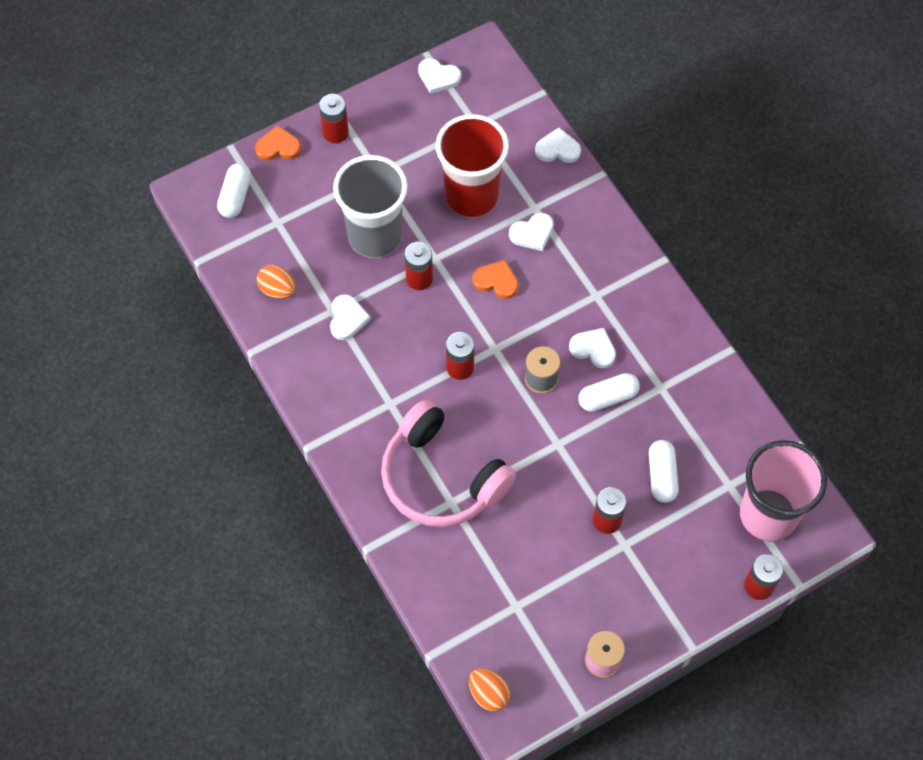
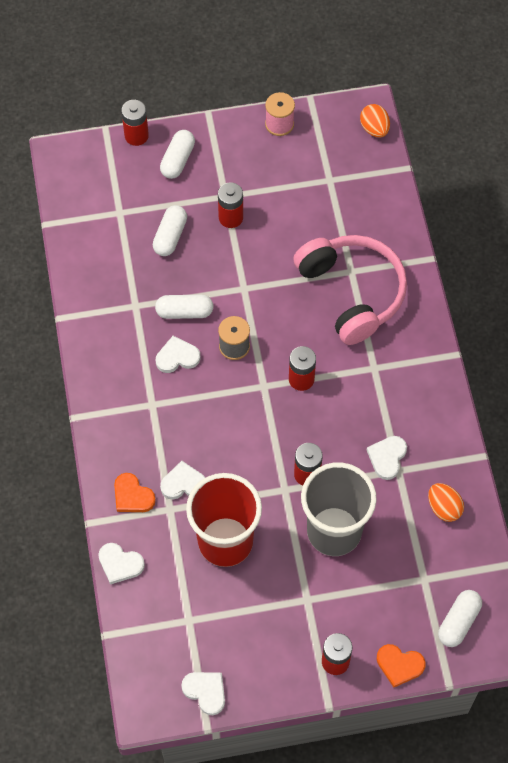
camera: 160 degrees left, 0 degrees up
orange heart [472,260,519,299] -> orange heart moved to [114,473,156,512]
white heart [569,328,616,368] -> white heart turned 120 degrees clockwise [156,336,200,373]
pink cup [740,440,827,542] -> none
none -> white capsule [160,130,195,179]

